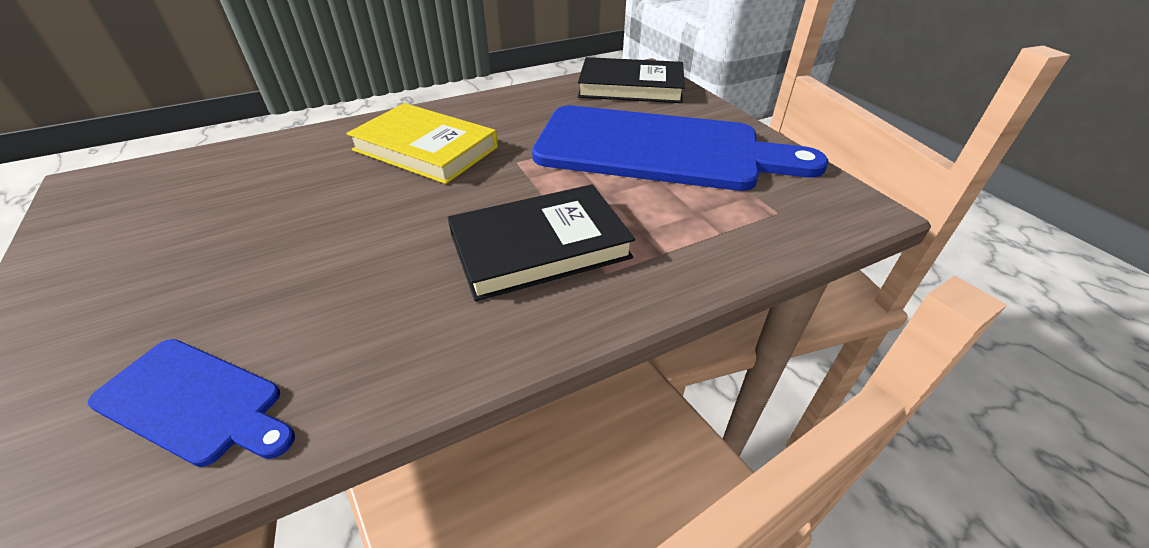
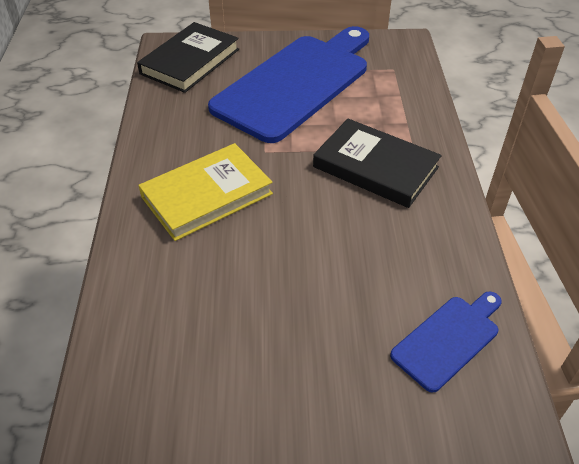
camera: 65 degrees left, 5 degrees up
black book [448,184,635,301] -> black book turned 60 degrees counterclockwise [313,119,442,208]

